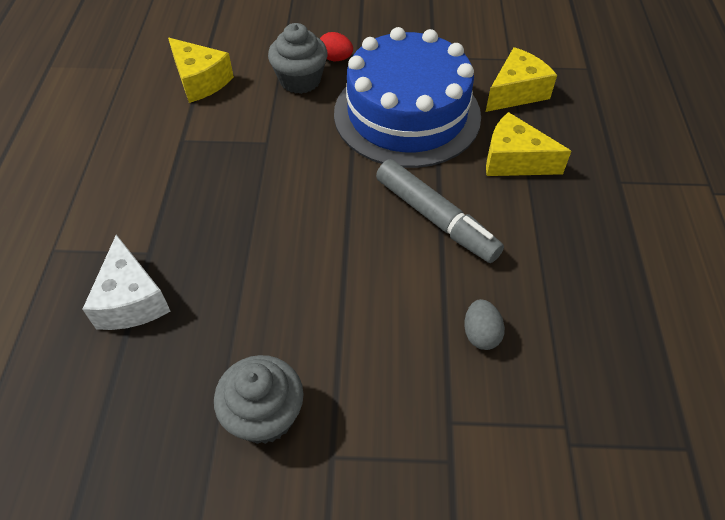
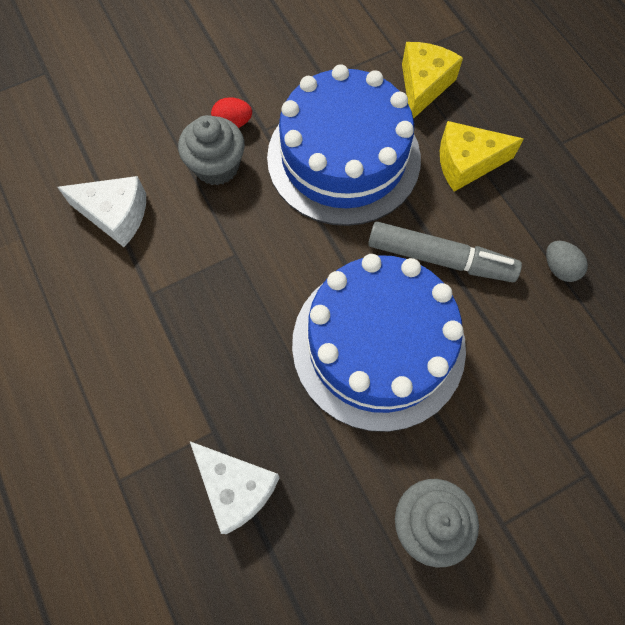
camera: 30 degrees left, 15 degrees up
yellow cheese [168,38,234,103] -> white cheese [57,176,146,247]
grey egg [464,299,505,350] -> grey egg moved to [546,241,588,282]
none -> blue cake [292,254,466,432]

